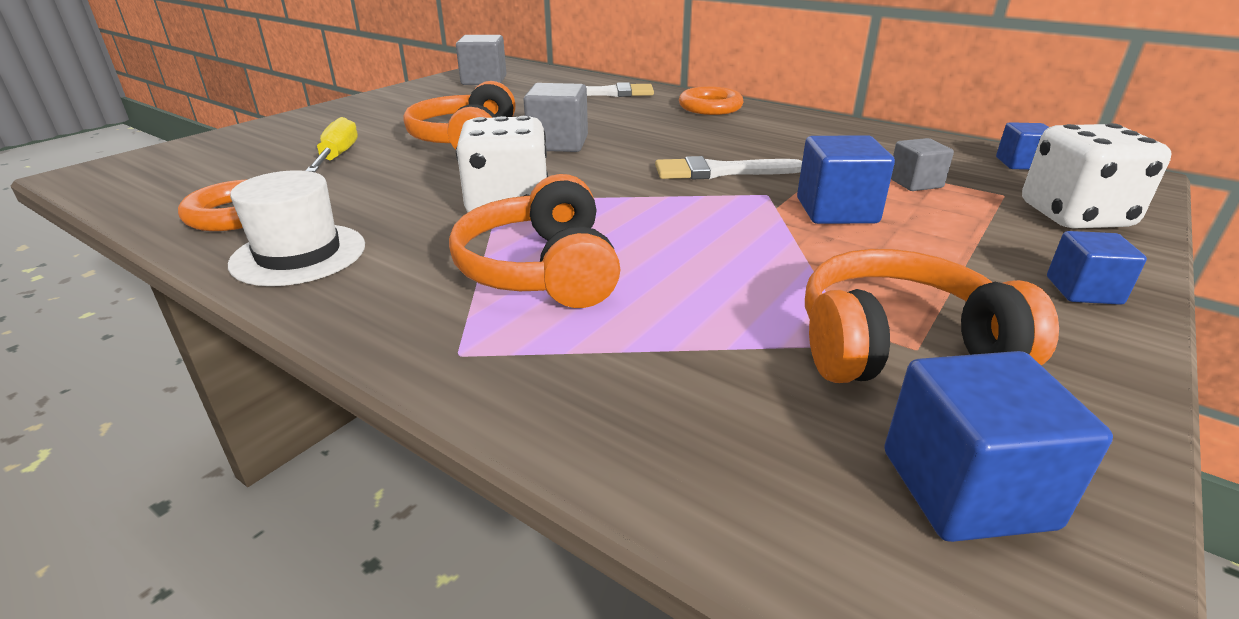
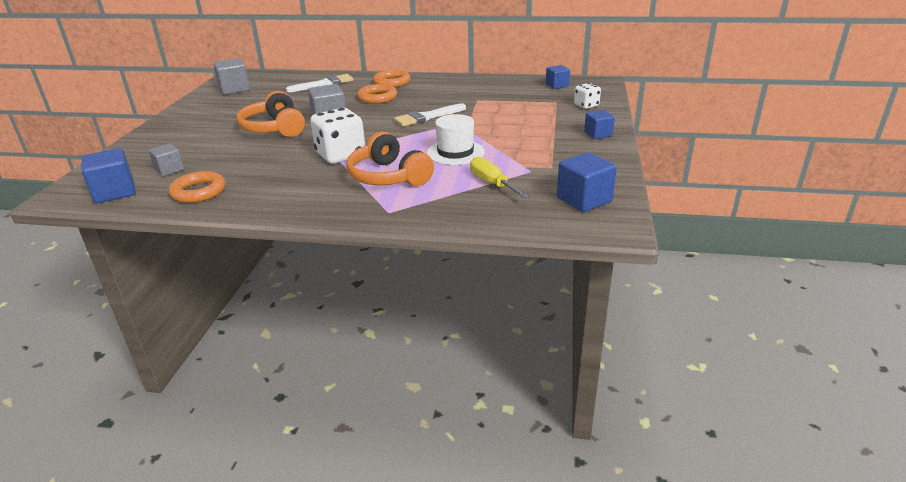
camera: 25 degrees left, 0 degrees up
white hat [228,170,365,286] -> white hat moved to [427,114,485,165]
yellow screwdriver [305,117,358,172] -> yellow screwdriver moved to [470,157,529,198]
blue cube [797,135,895,224] -> blue cube moved to [81,148,136,203]
orange headphones [805,249,1059,383] -> none
grey cube [891,138,954,191] -> grey cube moved to [149,144,184,176]
white dice [1022,123,1171,229] -> white dice [574,83,601,109], size x0.55
none -> orange ring [357,84,397,104]

